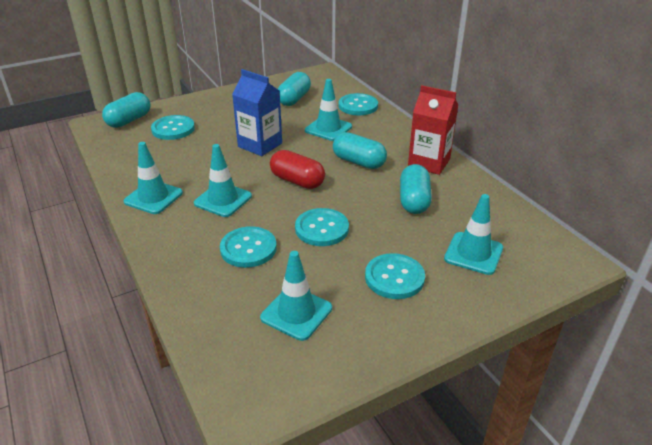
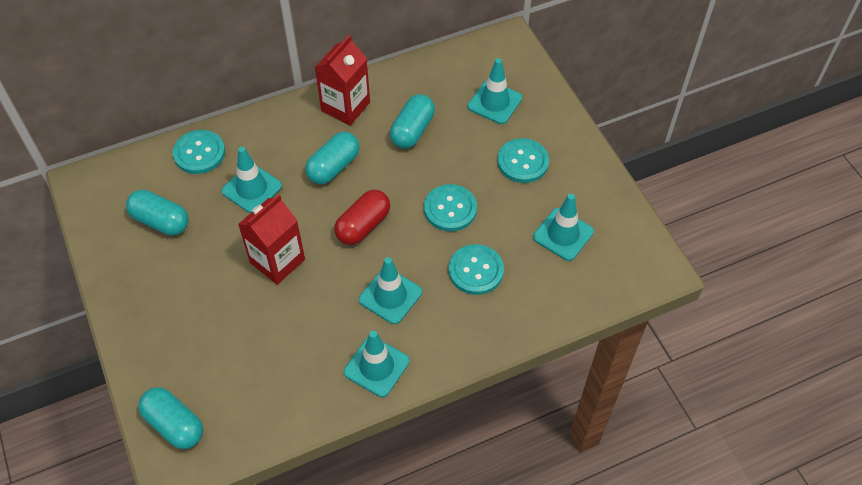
camera: 85 degrees left, 20 degrees up
turquoise button [151,115,195,140] -> none
blue carton [232,69,282,156] -> red carton [238,194,305,285]
turquoise capsule [400,164,432,214] -> turquoise capsule turned 75 degrees counterclockwise [390,94,435,148]

